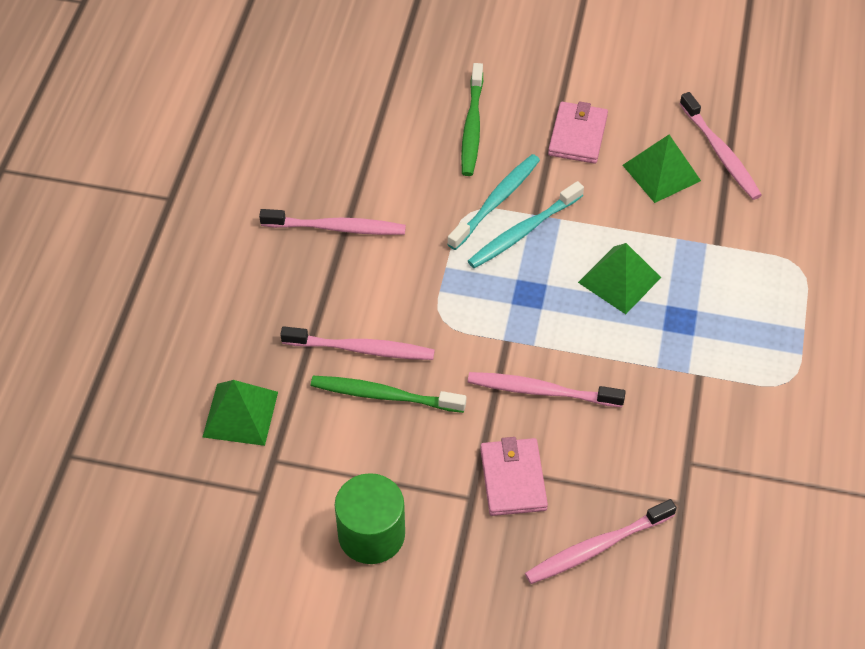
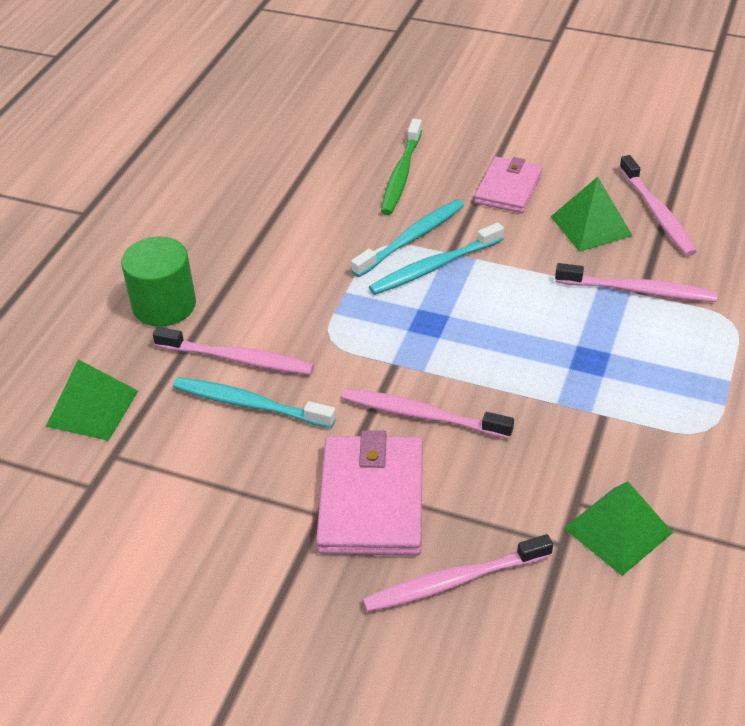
camera: 10 degrees right, 10 degrees down
pink toothbrush [259,209,406,235] -> pink toothbrush moved to [555,263,717,302]
green toothbrush [311,376,466,413] -> turquoise toothbrush [173,377,336,428]
green cylinder [335,473,405,564] -> green cylinder moved to [121,237,196,327]
pink wallet [480,437,548,516] -> pink wallet [316,430,423,556], size x1.52
green pyramid [578,243,661,314] -> green pyramid moved to [564,481,673,576]

